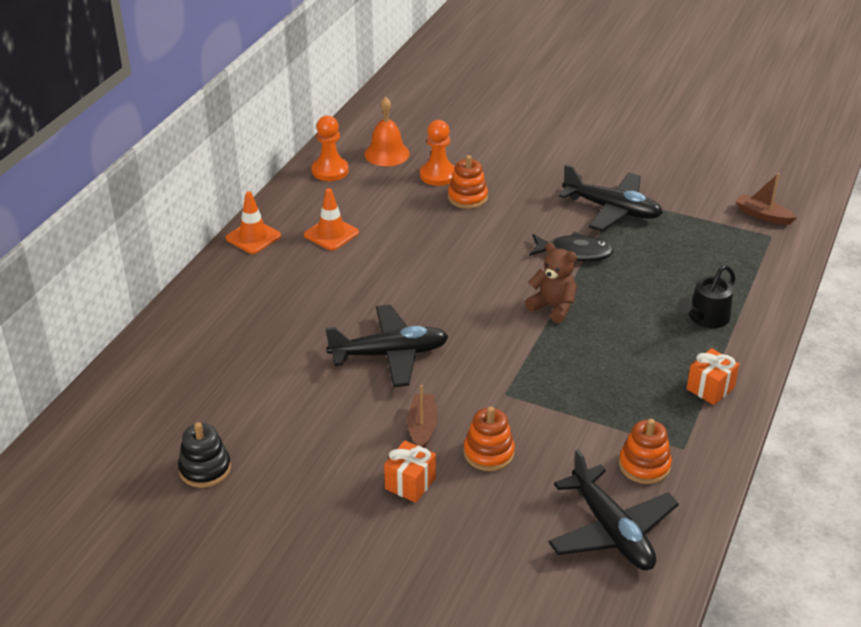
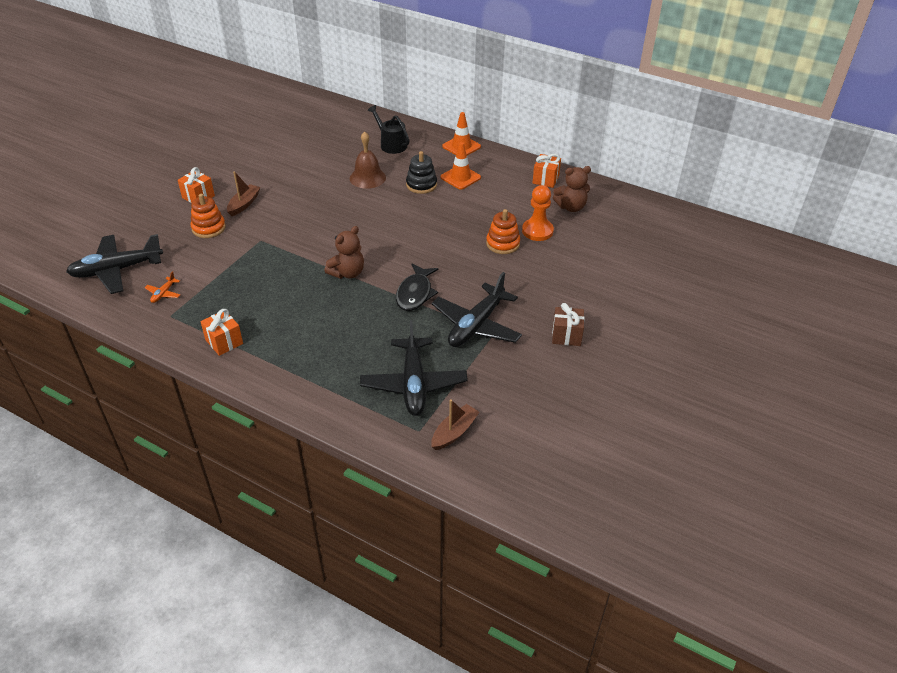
camera: 95 degrees right, 5 degrees up
black stacking toy [178,422,231,488] -> black stacking toy moved to [406,151,437,194]
orange pawn [312,116,349,181] -> orange gift [532,154,561,188]
black plane [325,305,449,387] -> black plane moved to [360,320,468,416]
orange bell [365,97,410,166] -> brown teddy bear [553,166,591,212]
brown boat [407,385,437,448] -> brown boat turned 75 degrees counterclockwise [227,171,261,216]
orange stacking toy [619,419,672,484] -> orange plane [145,271,180,303]
black watering can [677,265,736,328] -> black watering can moved to [368,105,410,154]
none -> brown bell [350,131,386,189]
none -> brown gift [552,303,585,346]

